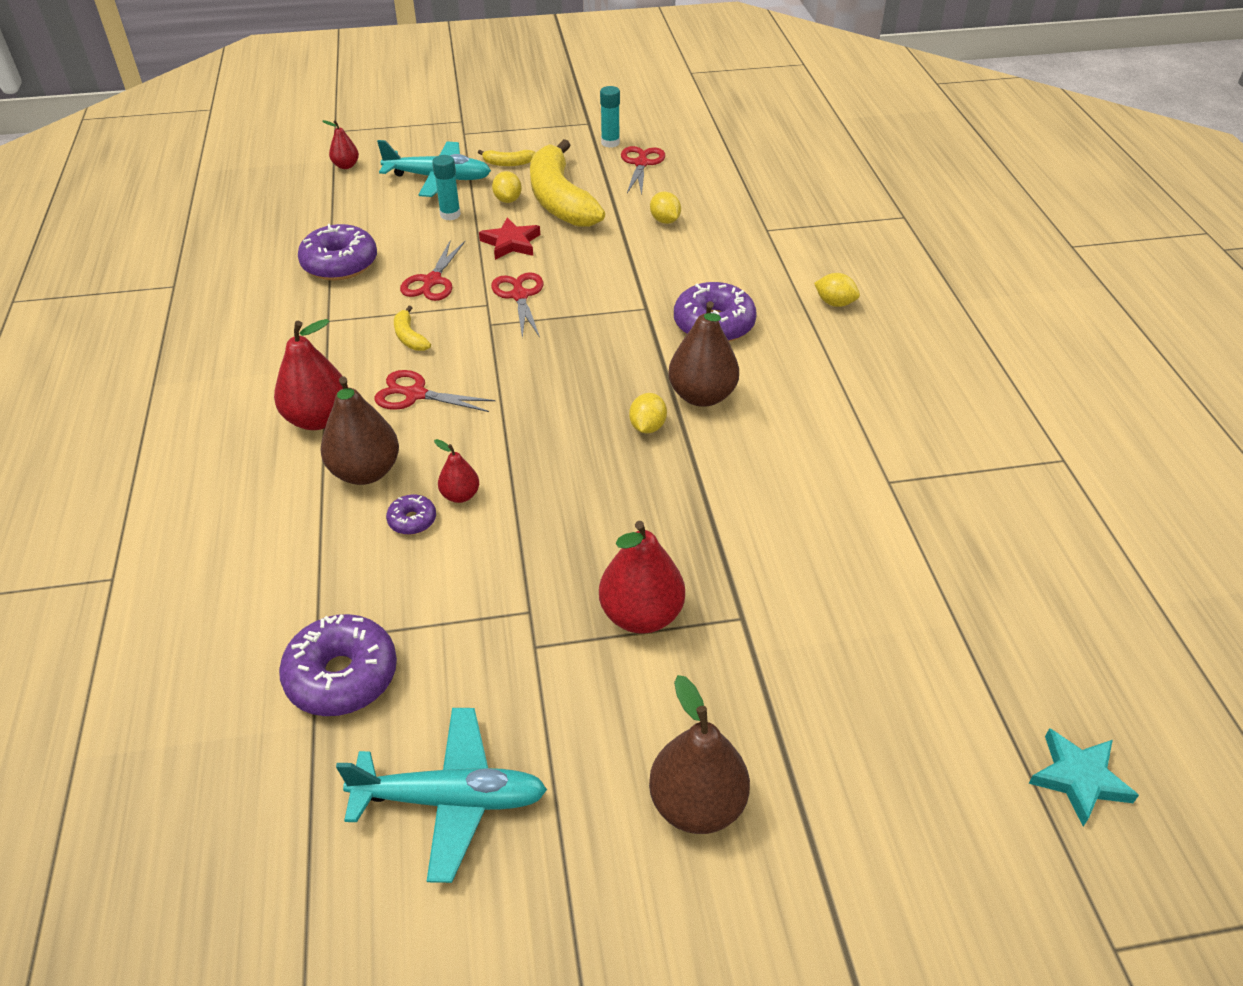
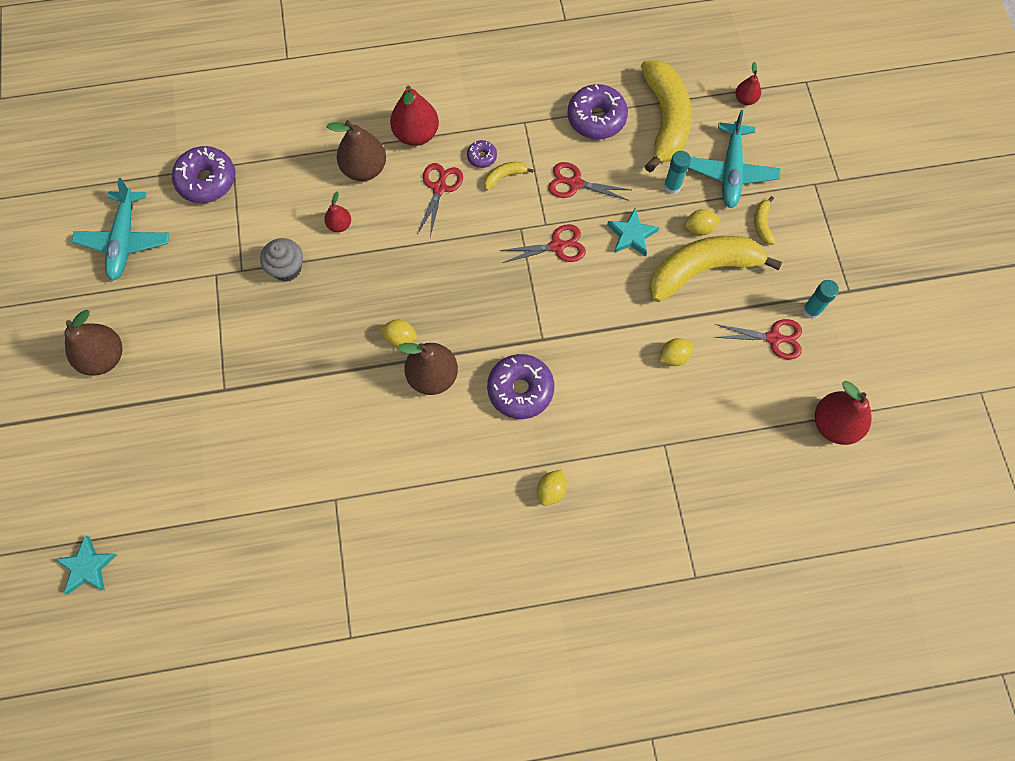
camera: 90 degrees right, 25 degrees up
purple donut [386,494,436,535] -> purple donut moved to [467,140,497,168]
red star [479,217,540,260] -> turquoise star [607,208,659,257]
red pear [599,521,685,634] -> red pear moved to [815,381,872,445]
none -> grey cupcake [260,238,303,282]
none -> yellow banana [641,60,692,172]

